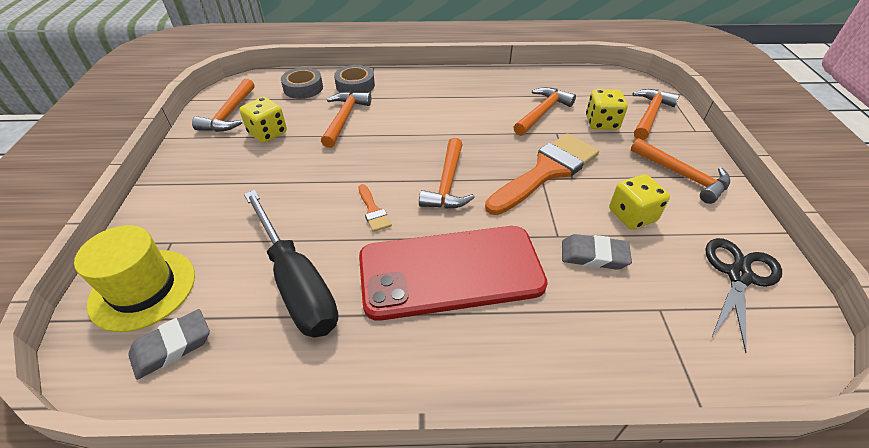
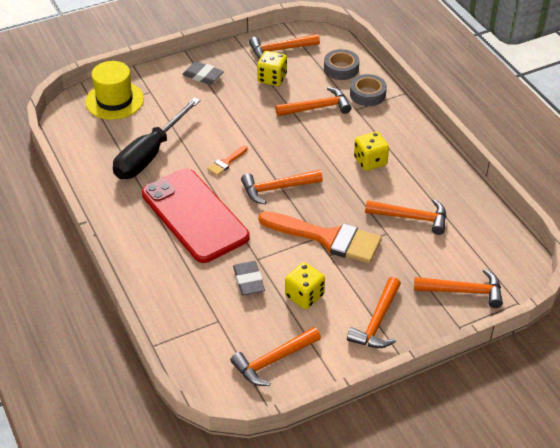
camera: 65 degrees right, 0 degrees up
grey eraser [128,309,210,380] -> grey eraser moved to [182,61,224,85]
yellow dice [586,89,628,130] -> yellow dice moved to [354,132,389,171]
black scissors [705,238,782,353] -> orange hammer [230,327,321,386]

